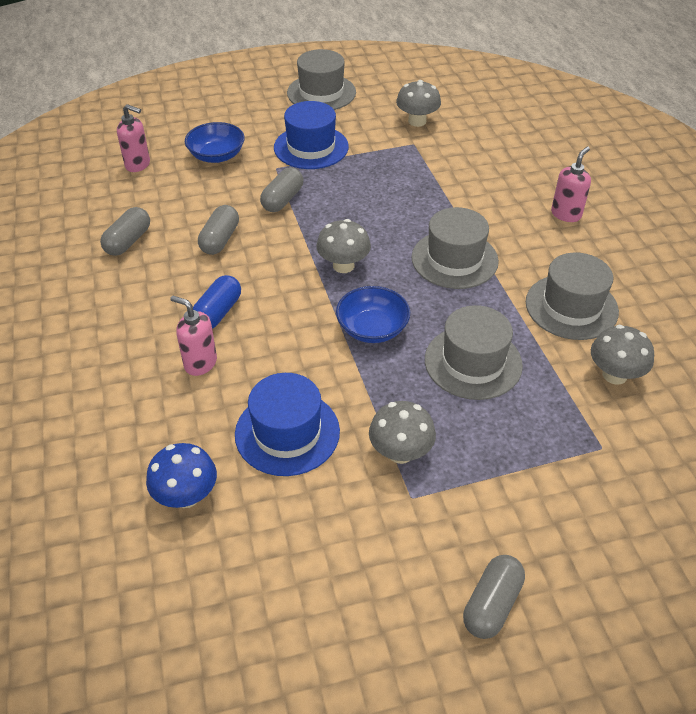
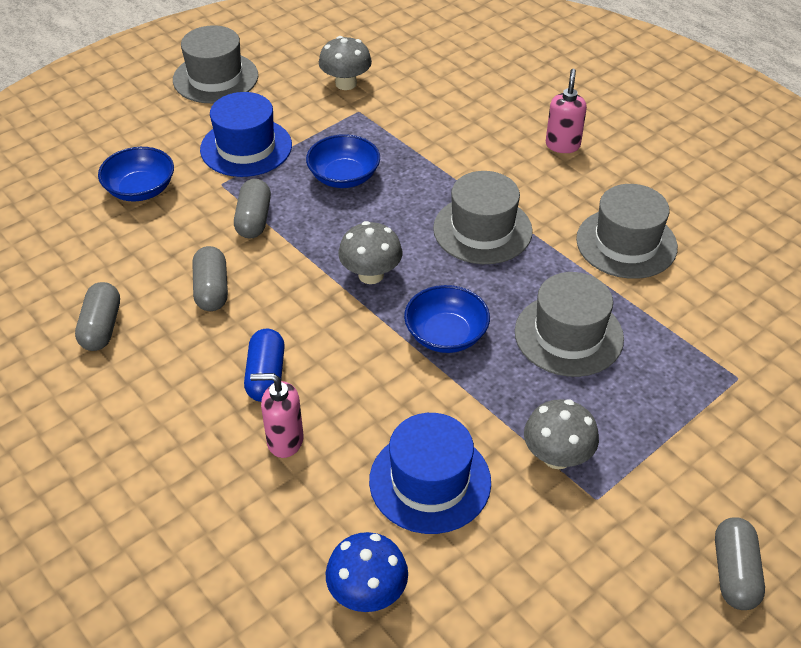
camera: 25 degrees left, 0 degrees up
pink soap dispenser [117,104,150,172] -> none
grey mushroom [591,325,654,385] -> none
none -> blue bowl [306,134,380,188]

